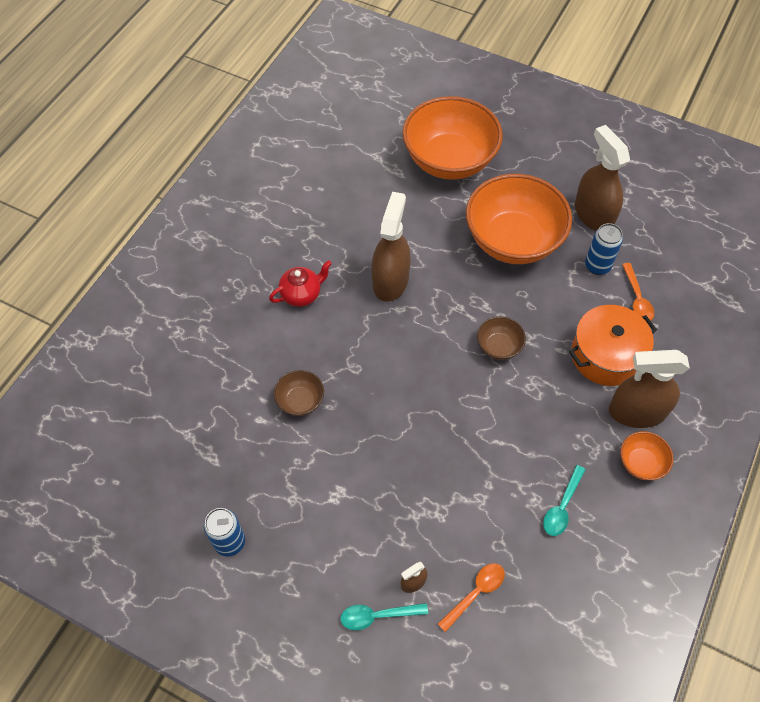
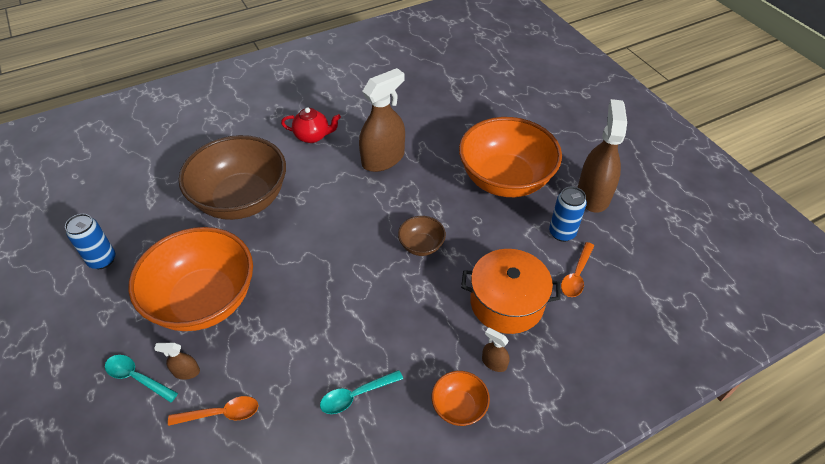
camera: 35 degrees right, 10 degrees down
brown bowl [274,370,324,416] -> brown bowl [178,135,286,220], size x2.28
orange bowl [402,96,503,180] -> orange bowl moved to [129,227,253,331]
brown spray bottle [609,350,690,428] -> brown spray bottle [482,328,510,372], size x0.43

